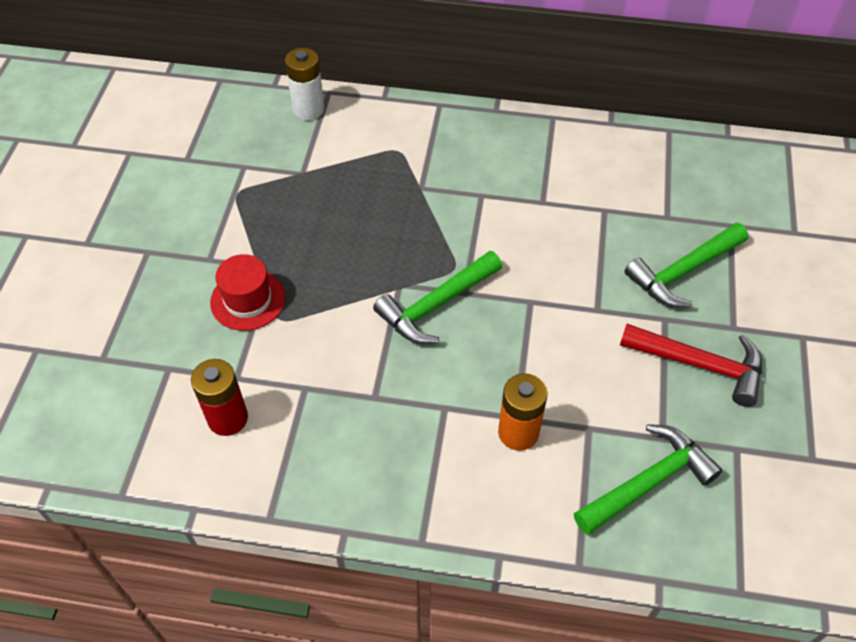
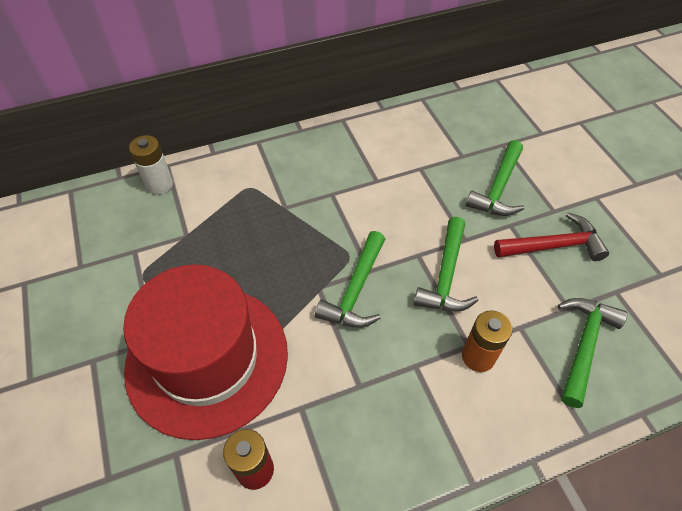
camera: 30 degrees left, 0 degrees up
red hat [210,254,285,331] -> red hat [123,265,288,440], size x2.39
none -> green hammer [414,217,478,312]

